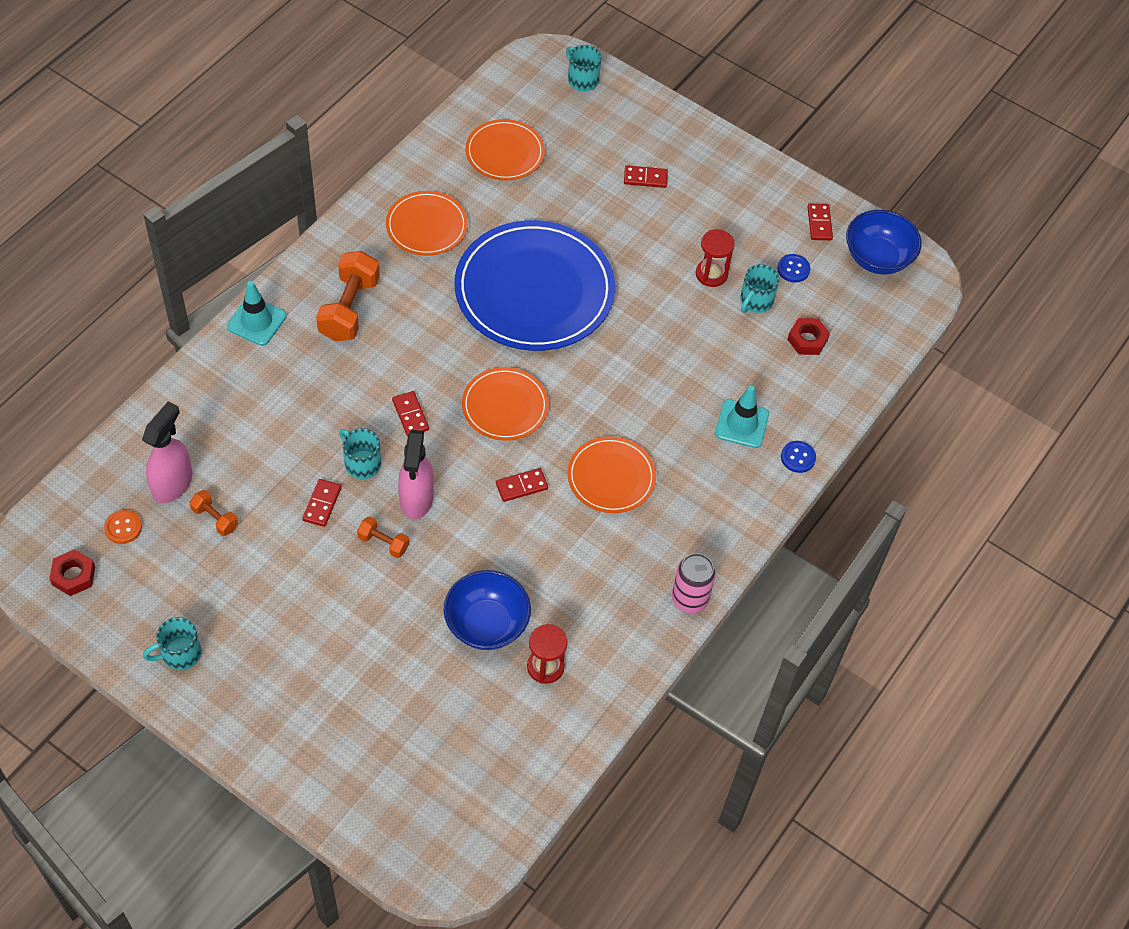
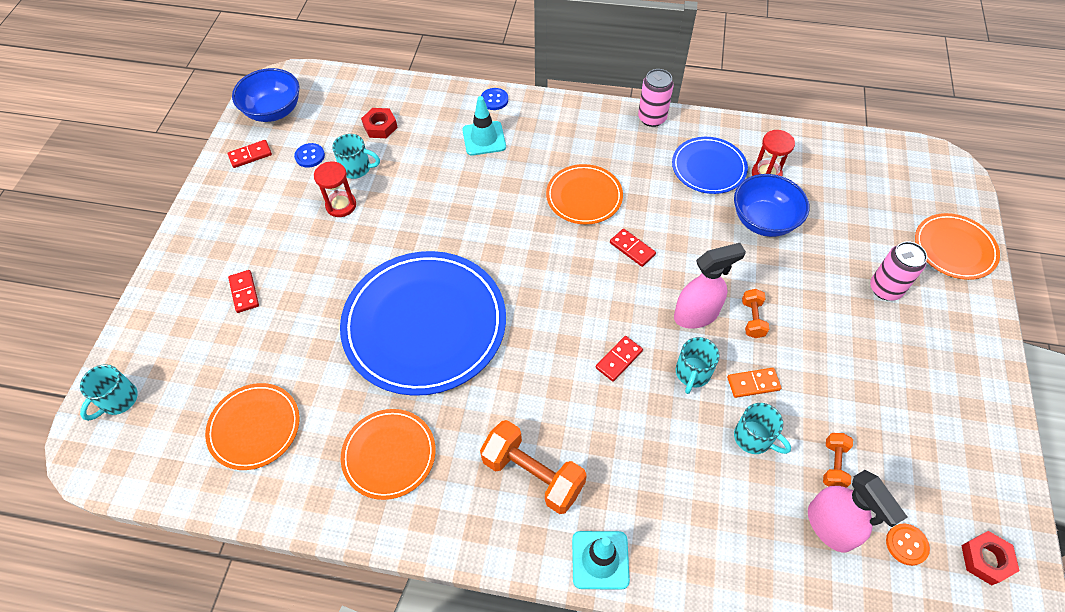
camera: 110 degrees left, 0 degrees up
pink spray bottle [142,401,192,503] -> pink spray bottle turned 120 degrees counterclockwise [808,470,907,552]
turquoise mug [143,617,201,670] -> turquoise mug moved to [734,403,791,454]
red domino [302,479,341,527] -> orange domino [727,368,781,398]
orange dumbbell [316,251,380,342] -> orange dumbbell turned 45 degrees clockwise [480,420,587,514]
orange plate [462,367,549,441] -> orange plate moved to [915,213,1000,280]
none -> blue plate [672,137,748,194]
none -> pink can [870,241,927,300]

